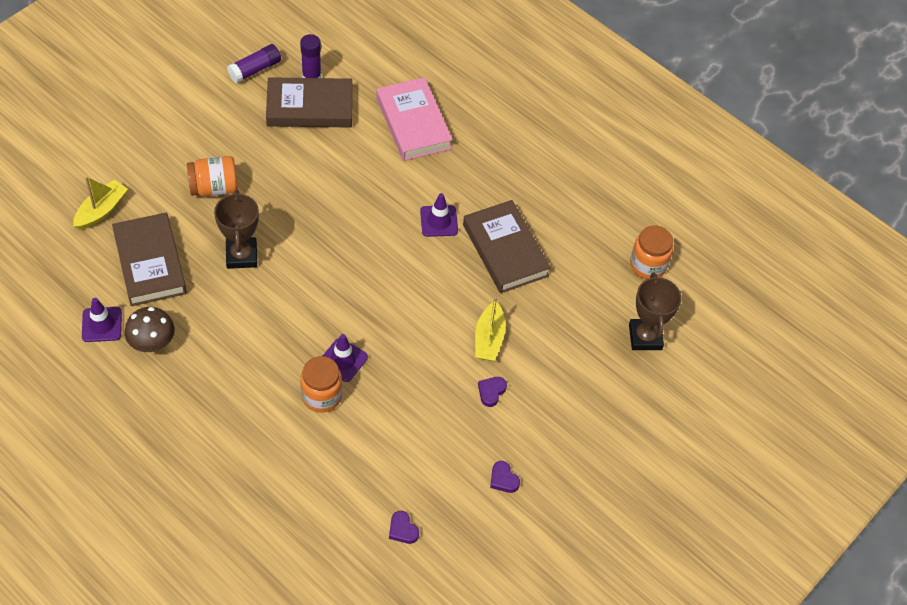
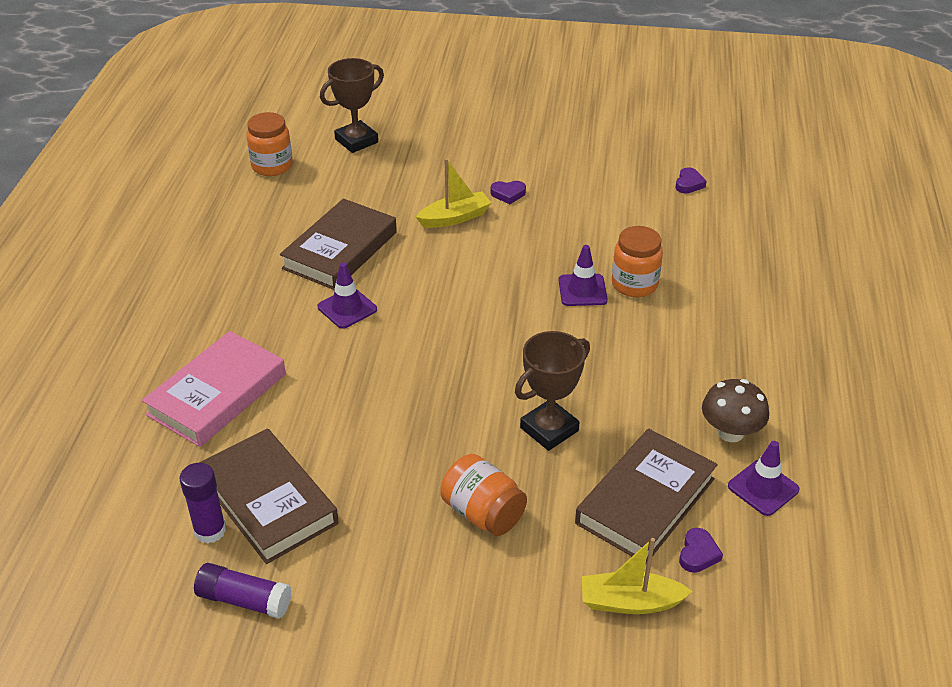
camera: 120 degrees left, 15 degrees down
purple heart [490,461,520,493] -> purple heart moved to [679,528,723,573]

